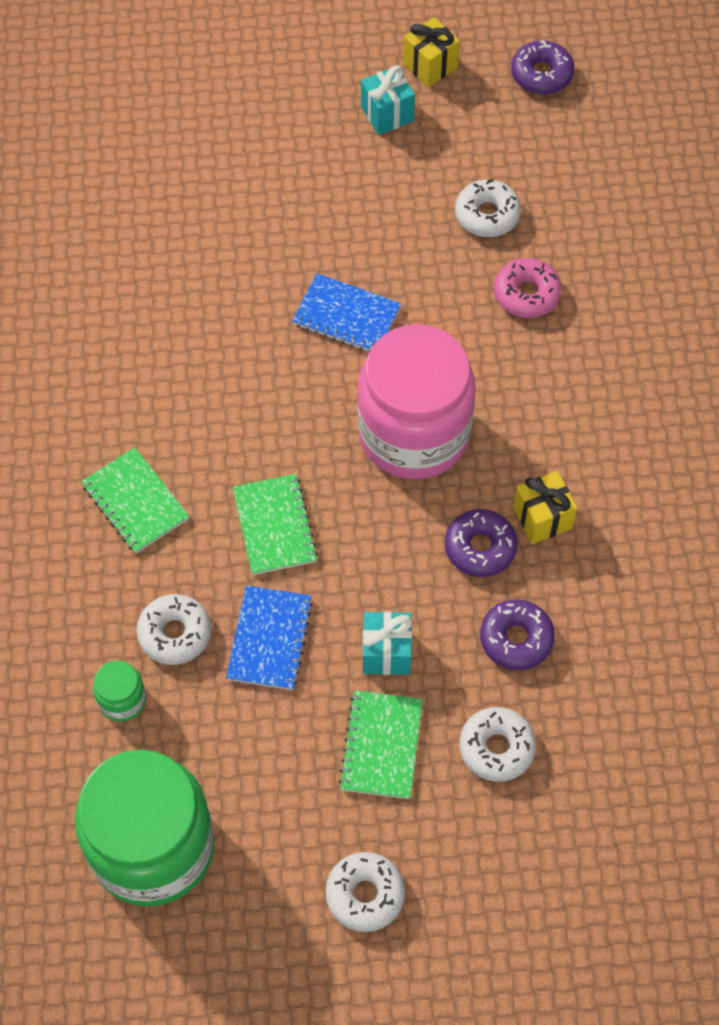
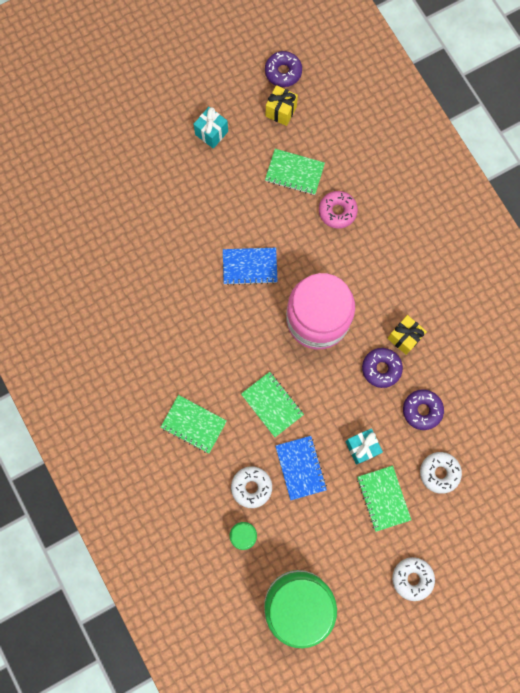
camera: 25 degrees left, 15 degrees up
yellow gift [403,17,460,87] -> yellow gift moved to [266,85,298,126]
white donut [455,179,521,237] -> green notebook [265,149,325,195]

